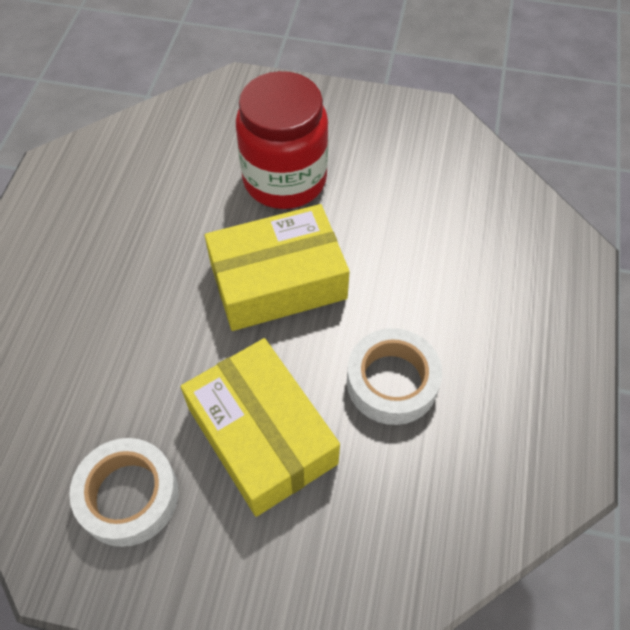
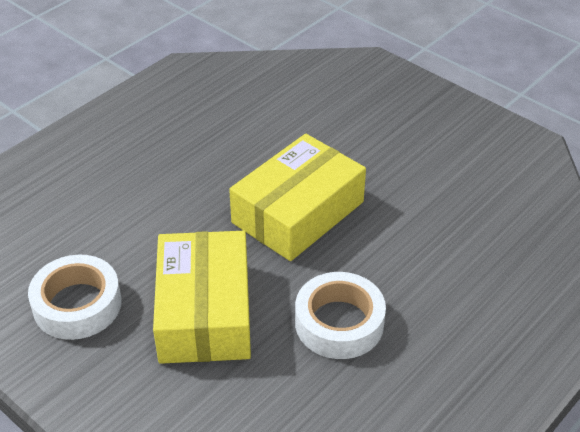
camera: 30 degrees right, 15 degrees down
yellow box [205,204,350,331] -> yellow box turned 60 degrees counterclockwise [229,134,366,261]
red jar [236,71,328,209] -> none

